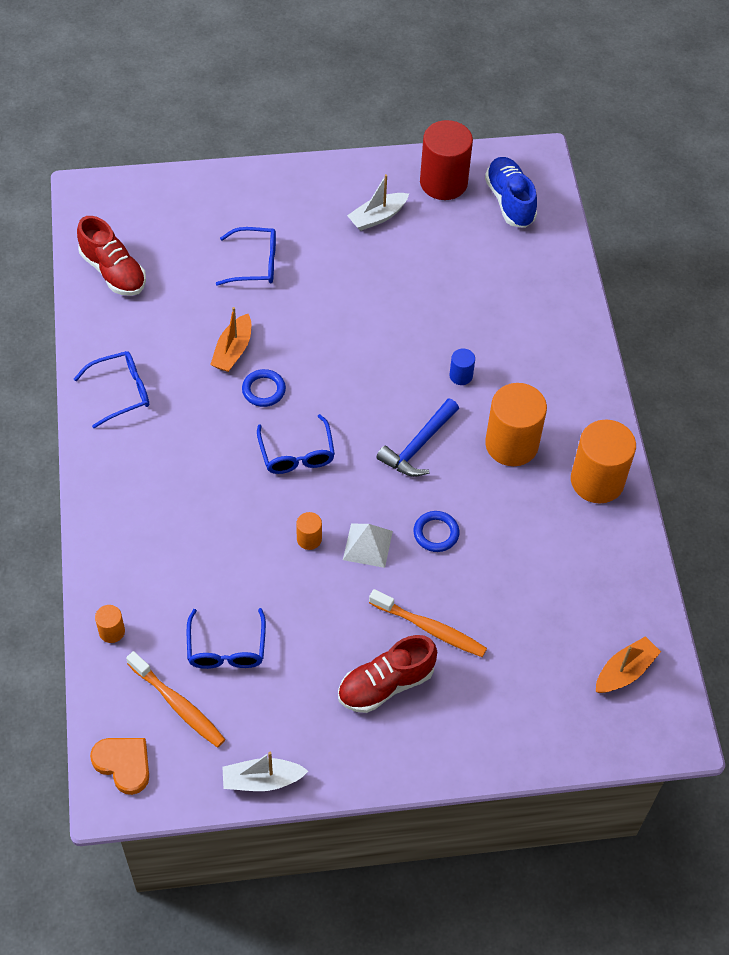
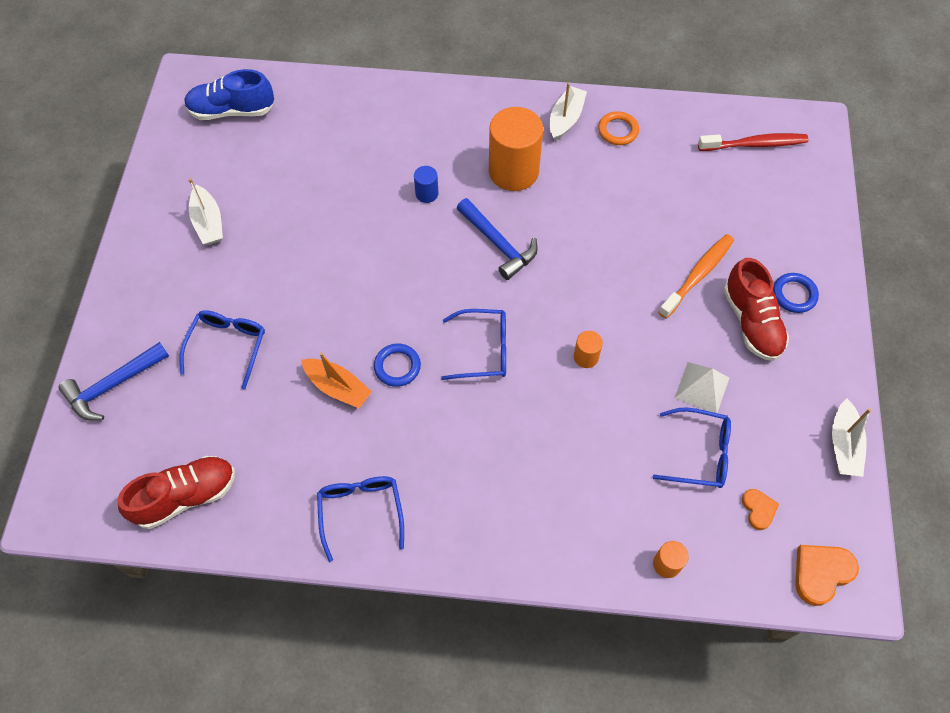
camera: 75 degrees left, 5 degrees up
orange toothbrush [126,651,226,747] -> orange heart [742,489,779,530]
white pyramid [343,524,393,568] -> white pyramid moved to [675,362,729,413]
blue ring [413,511,460,552] -> blue ring moved to [773,273,819,313]
red cylinder [420,120,473,200] -> none
orange cylinder [571,420,636,503] -> white boat [550,83,587,141]
orange boat [596,636,661,693] -> red toothbrush [698,133,809,151]
none -> blue hammer [59,342,169,420]
none -> orange ring [598,111,639,145]

